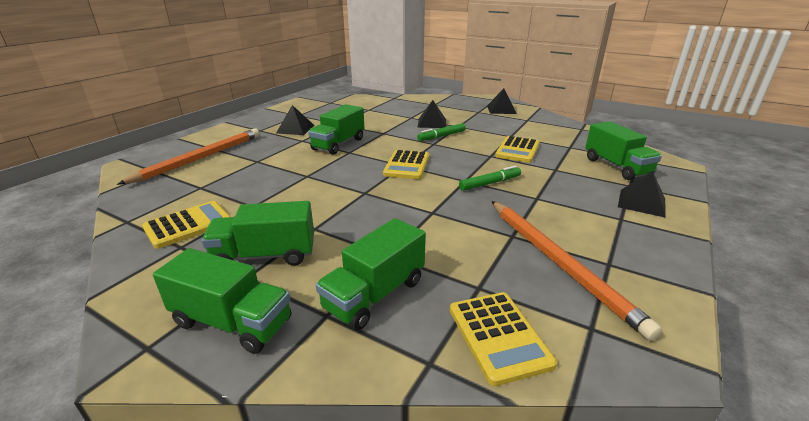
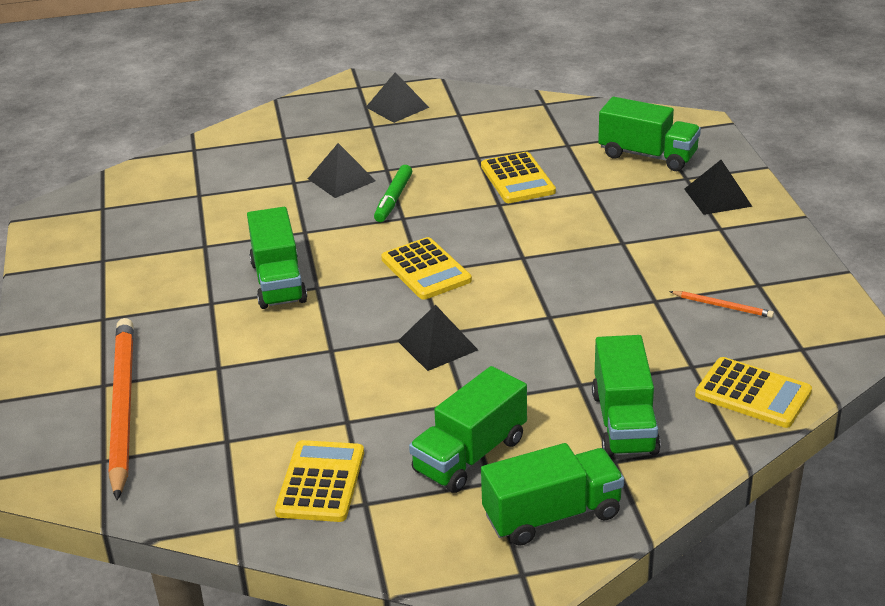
camera: 40 degrees left, 5 degrees up
black pyramid [276,105,314,135] -> black pyramid moved to [398,305,478,371]
green marker [459,166,521,191] -> none
orange pencil [492,201,662,341] -> orange pencil [669,291,774,318], size x0.41

